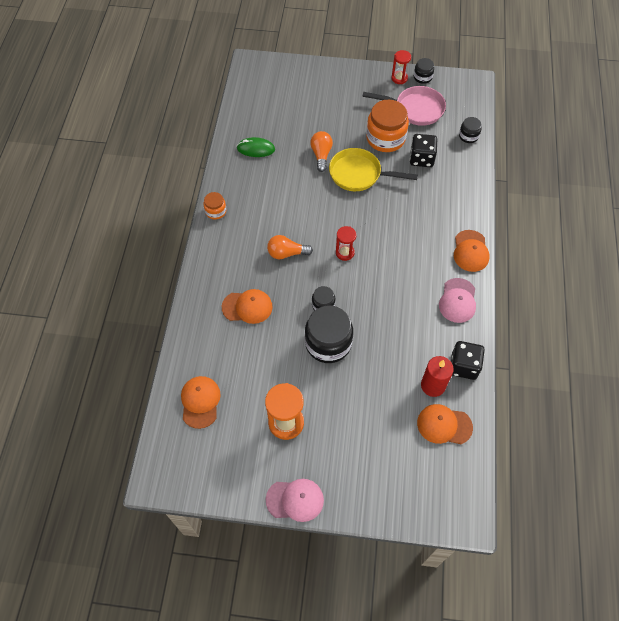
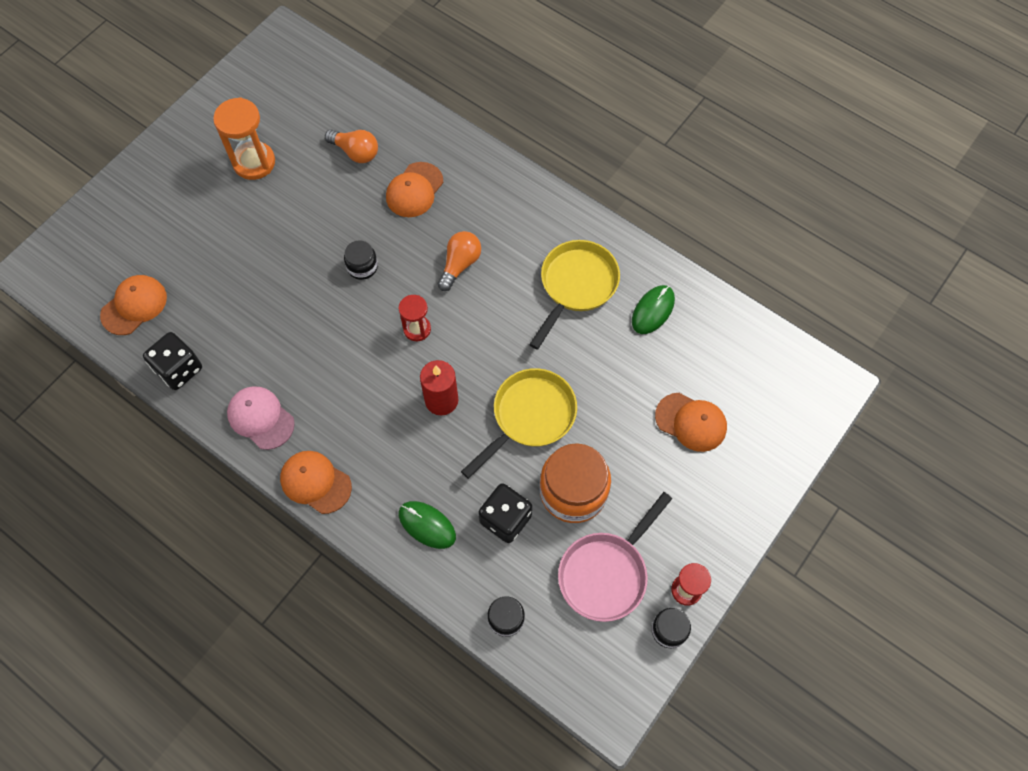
camera: 120 degrees right, 5 degrees up
orange cap [181,376,221,429] -> orange cap moved to [655,393,727,452]
orange jar [203,192,226,220] -> none
pink cap [266,479,324,522] -> none
black jar [305,306,353,363] -> none
orange light bulb [310,131,333,172] -> orange light bulb moved to [325,130,378,163]
red candle [421,356,454,397] -> red candle moved to [420,360,458,415]
none -> green mouse [399,501,456,549]
none -> yellow pan [529,240,620,350]

